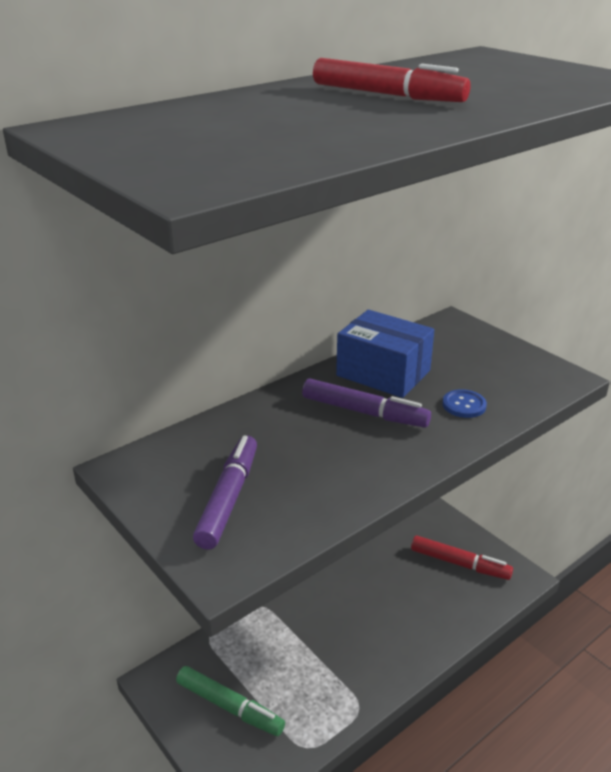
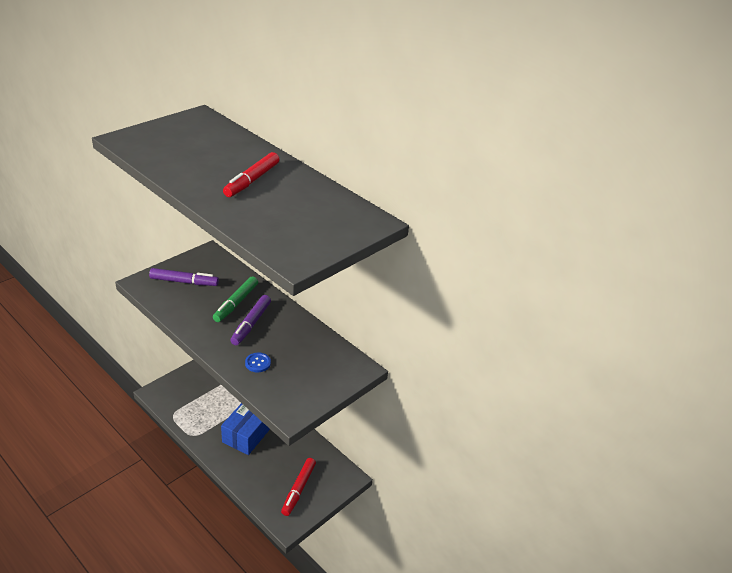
camera: 80 degrees right, 5 degrees up
green marker [176,666,285,736] -> green marker moved to [213,276,258,322]
blue box [336,310,434,398] -> blue box moved to [221,403,270,455]

